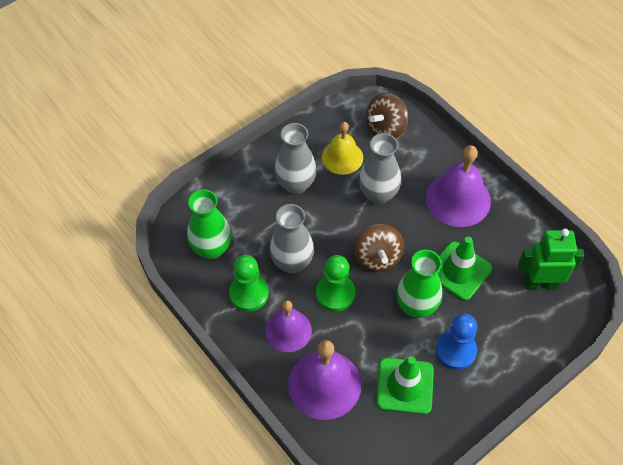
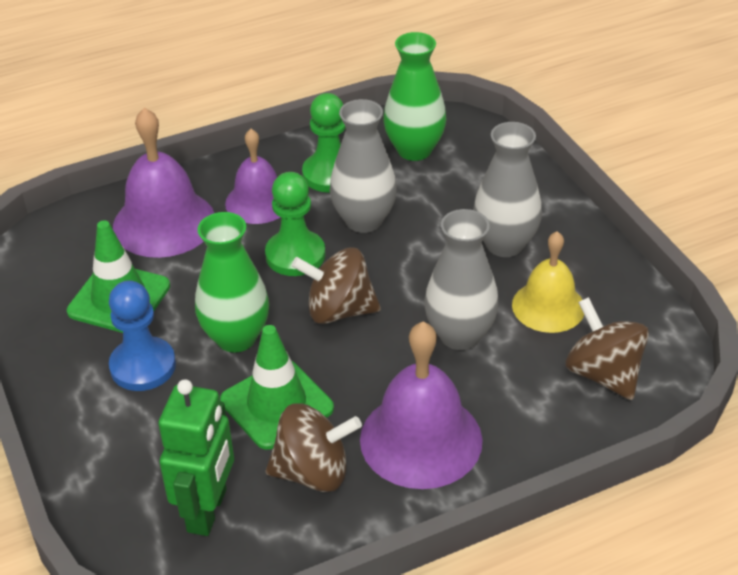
camera: 105 degrees right, 15 degrees down
none -> brown spinning top [266,404,362,492]

